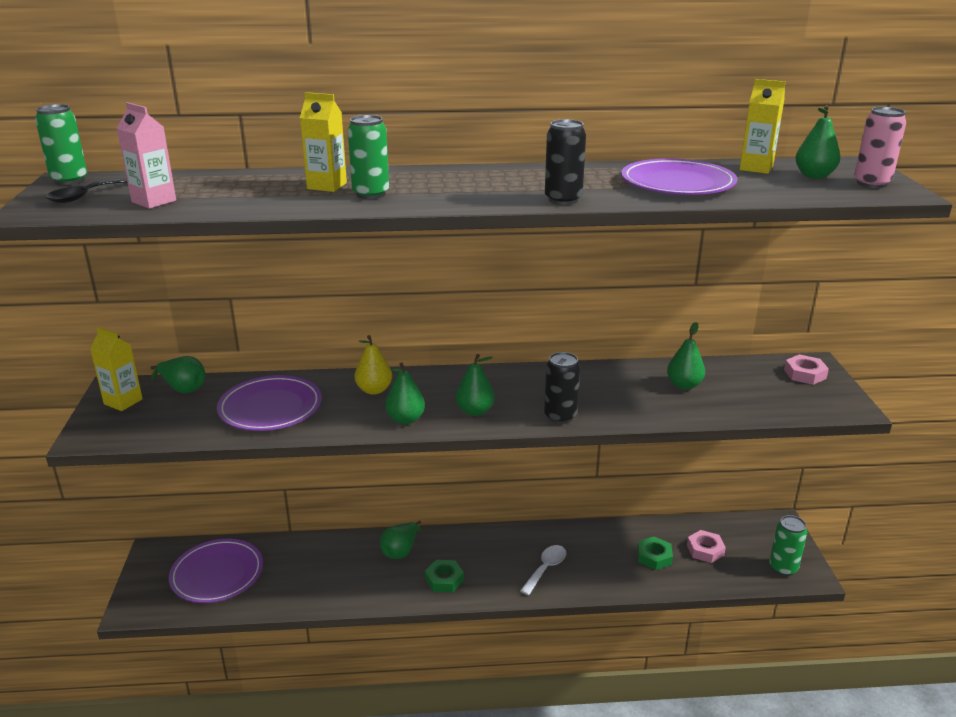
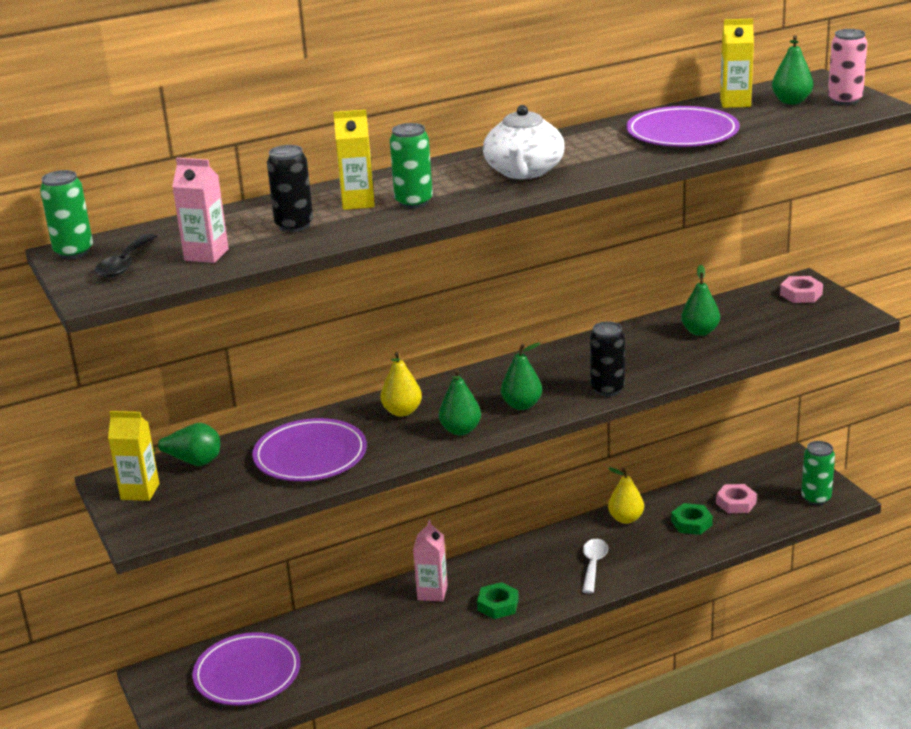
camera: 20 degrees left, 0 degrees up
green pear [380,521,421,559] -> pink carton [413,519,448,602]
black can [545,119,586,205] -> black can moved to [267,145,313,232]
none -> white teapot [483,105,565,179]
none -> yellow pear [608,467,644,524]

